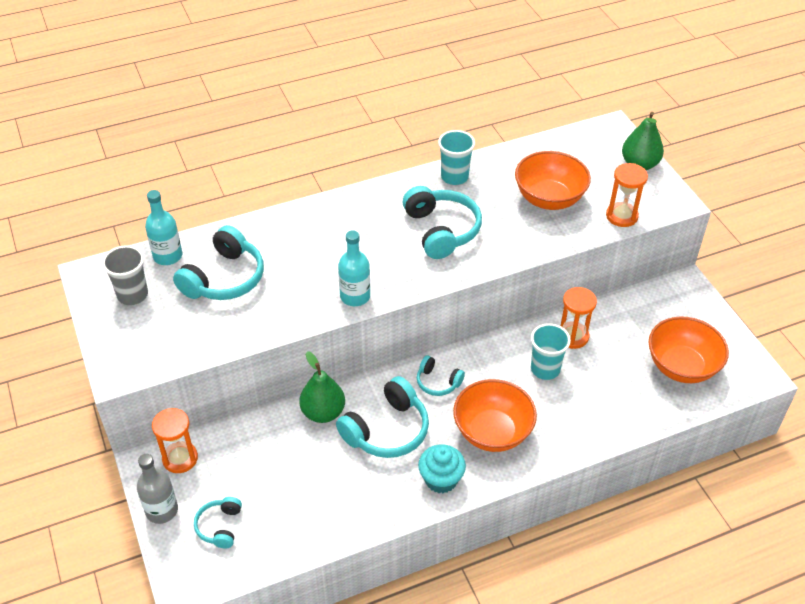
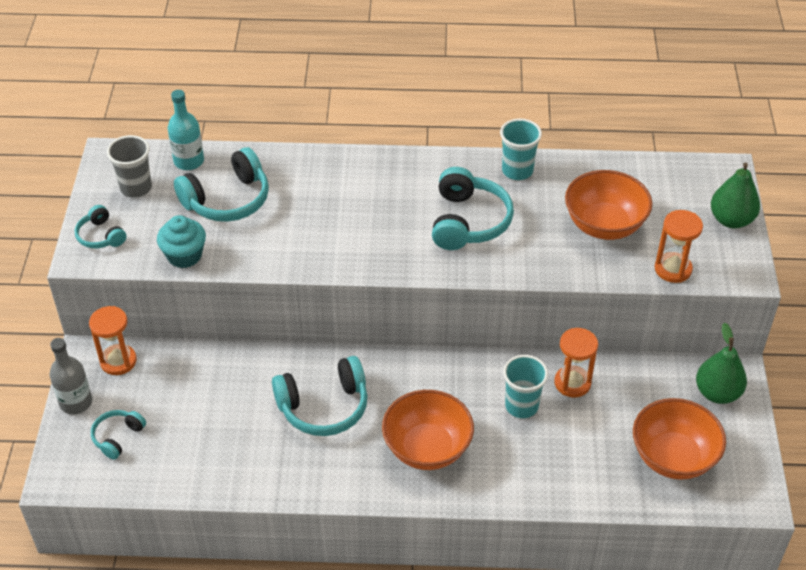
camera: 25 degrees right, 0 degrees up
green pear [299,351,345,423] -> green pear moved to [696,323,747,404]
turquoise bottle [338,230,370,306] -> none
turquoise headphones [417,355,465,396] -> turquoise headphones moved to [75,205,126,248]
turquoise cupcake [418,444,466,493] -> turquoise cupcake moved to [157,215,206,268]

